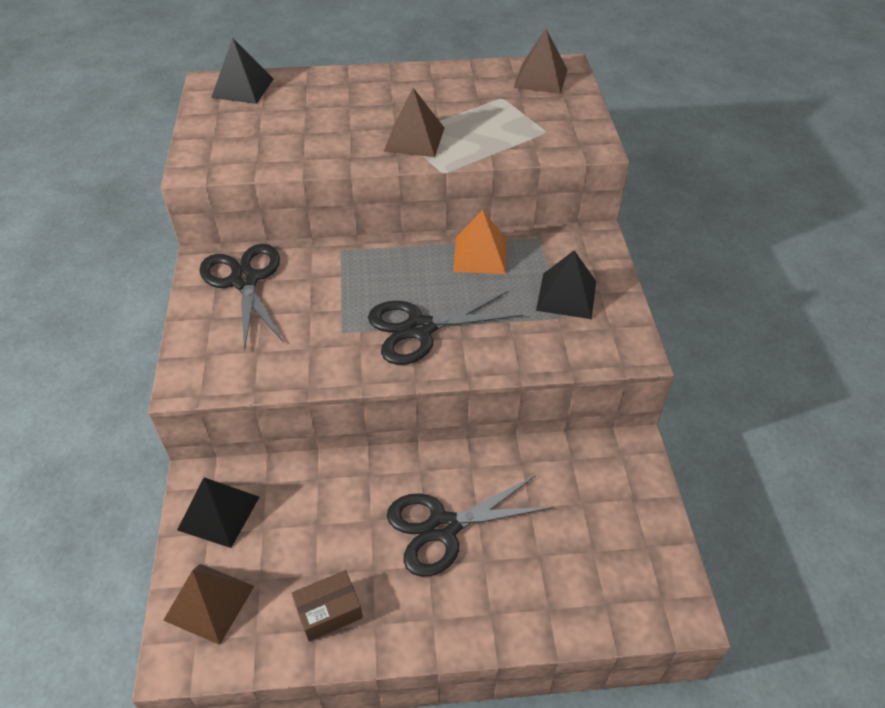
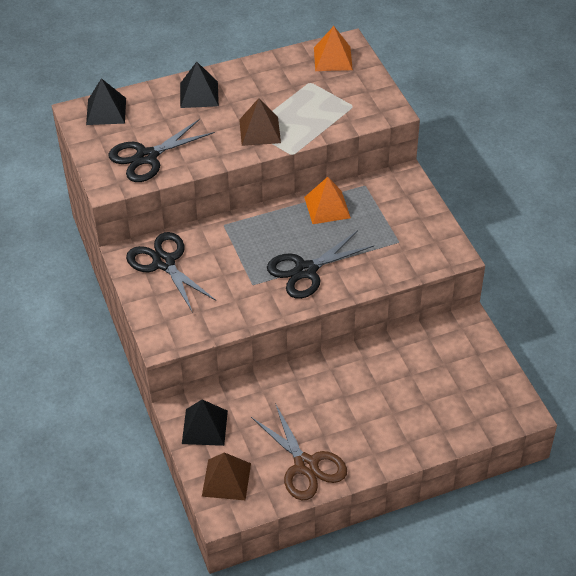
camera: 15 degrees left, 0 degrees up
brown box [292,570,363,641] -> brown scissors [251,403,347,500]
black scissors [387,475,553,577] -> black scissors moved to [108,119,215,182]
brown pyramid [514,29,568,94] -> orange pyramid [314,26,353,71]
black pyramid [536,250,596,319] -> black pyramid moved to [180,62,219,108]

